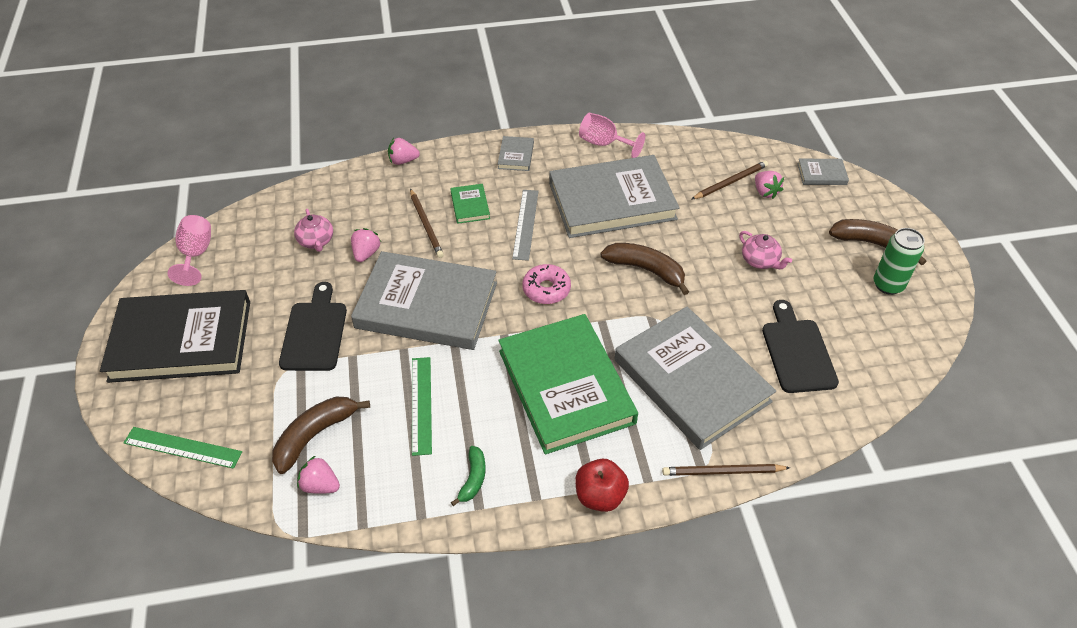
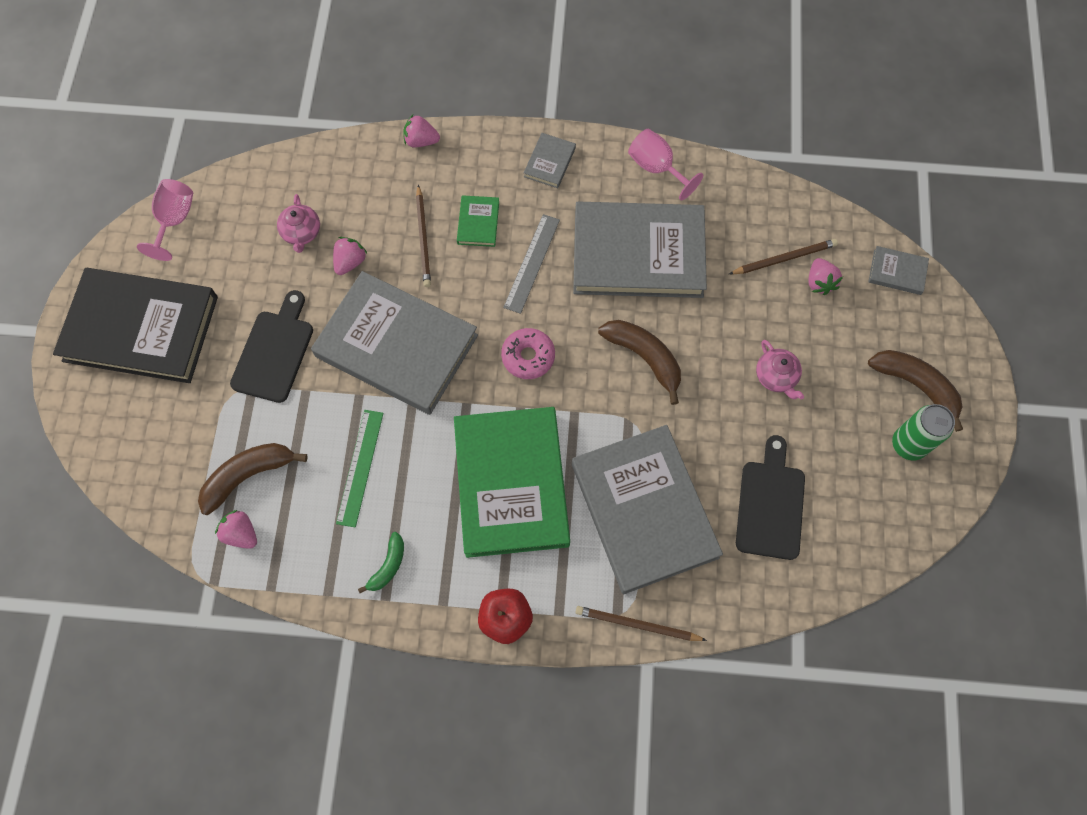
camera: 15 degrees right, 20 degrees up
green ruler [123,427,242,469] -> none

